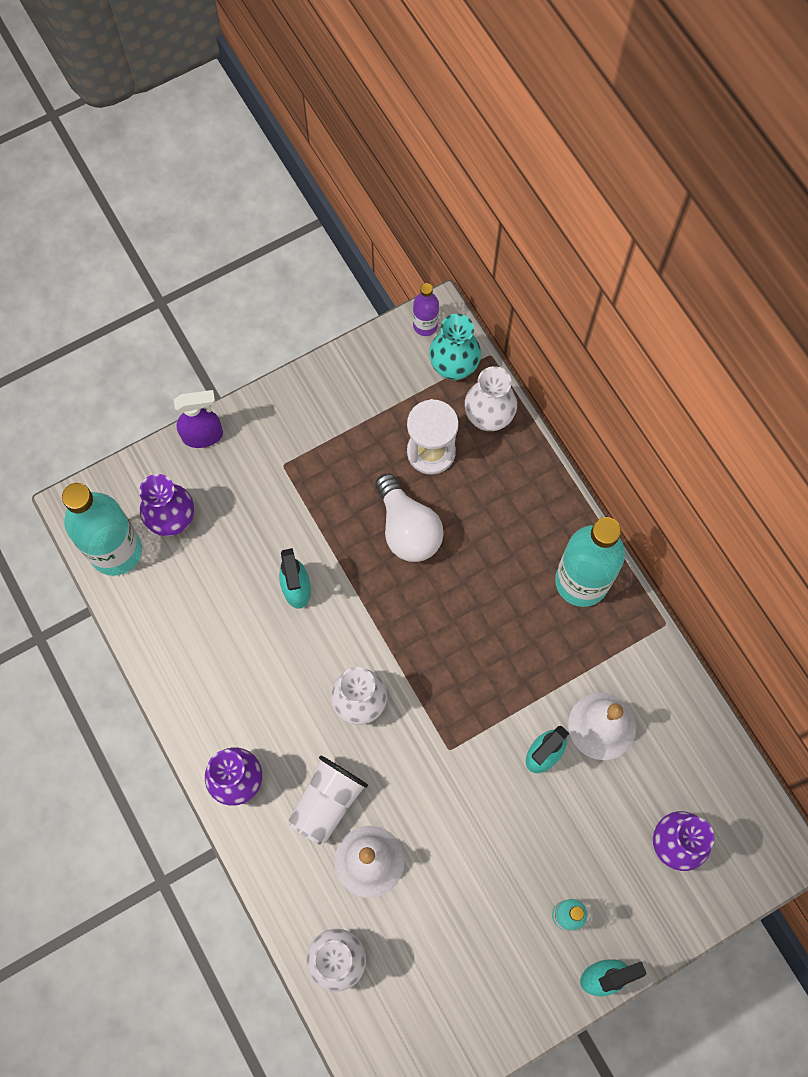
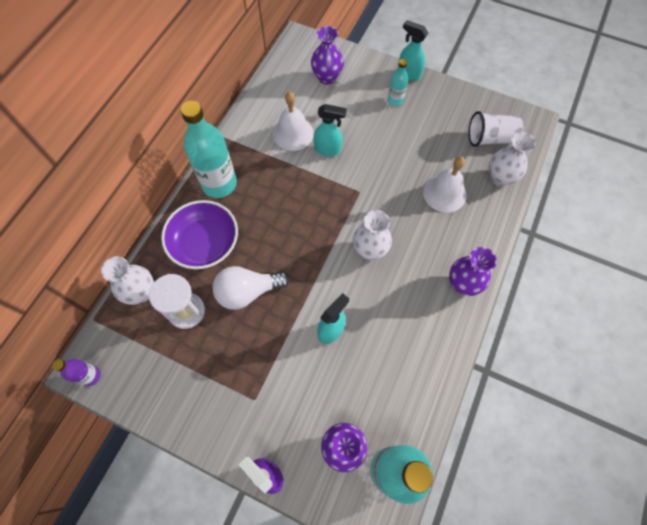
camera: 125 degrees left, 5 degrees down
white cup [288,756,368,845] -> white cup moved to [468,111,524,147]
white light bulb [375,474,444,562] -> white light bulb turned 135 degrees counterclockwise [212,266,290,310]
turquoise vase [429,314,481,380] -> none
none -> purple bowl [161,200,238,269]

